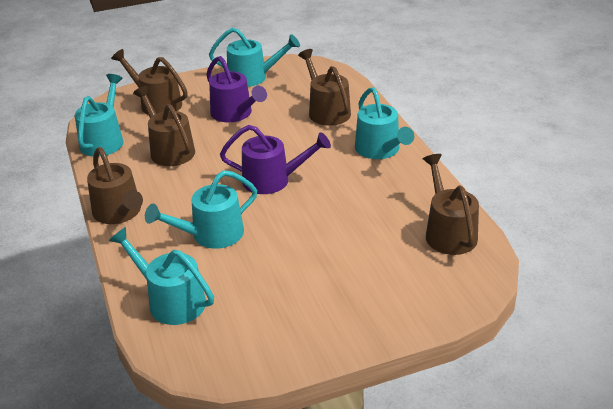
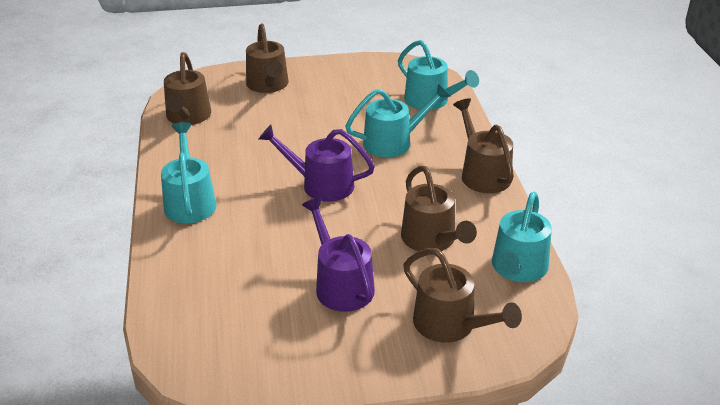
camera: 170 degrees left, 0 degrees up
turquoise watering can [209,28,300,87] -> none
brown watering can [298,49,351,126] -> brown watering can moved to [246,24,289,93]

